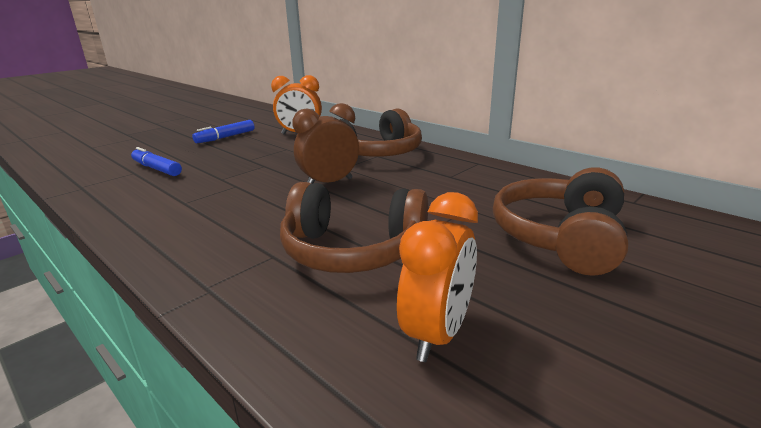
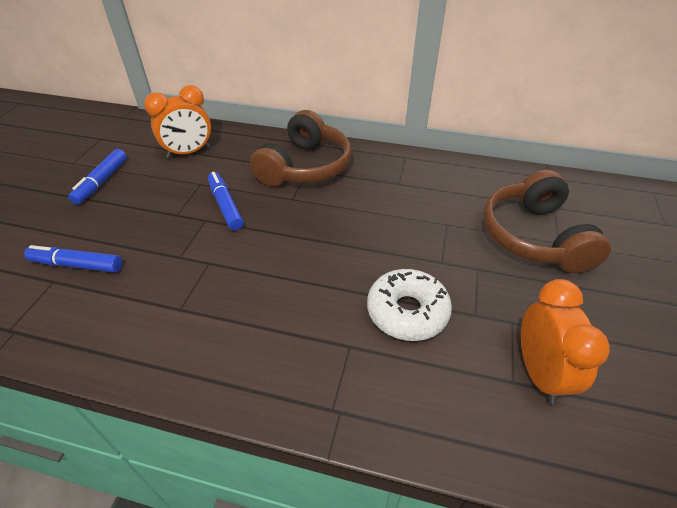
camera: 30 degrees left, 20 degrees up
brown headphones [280,182,428,273] -> white donut [367,269,452,341]
brown clock [292,103,359,184] -> none
none -> blue marker [208,172,244,230]

